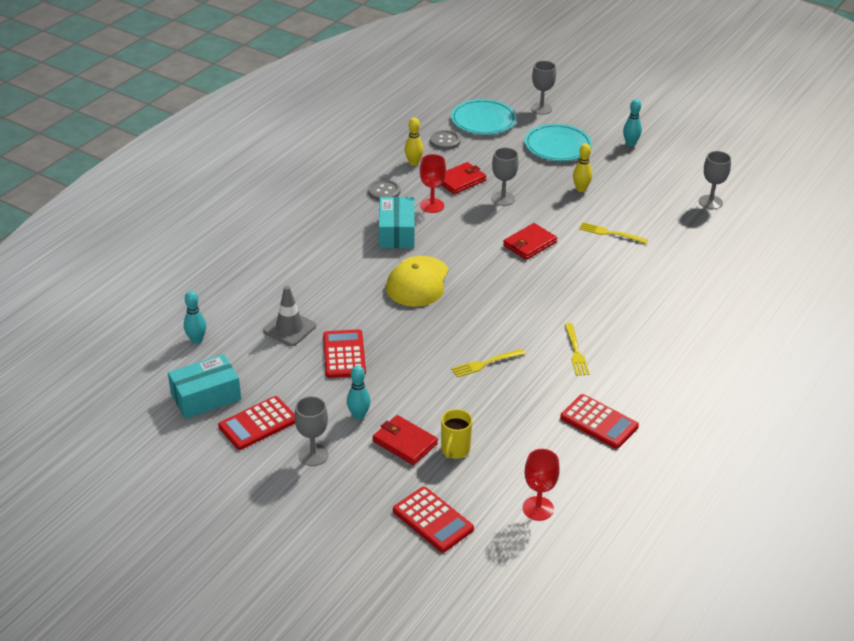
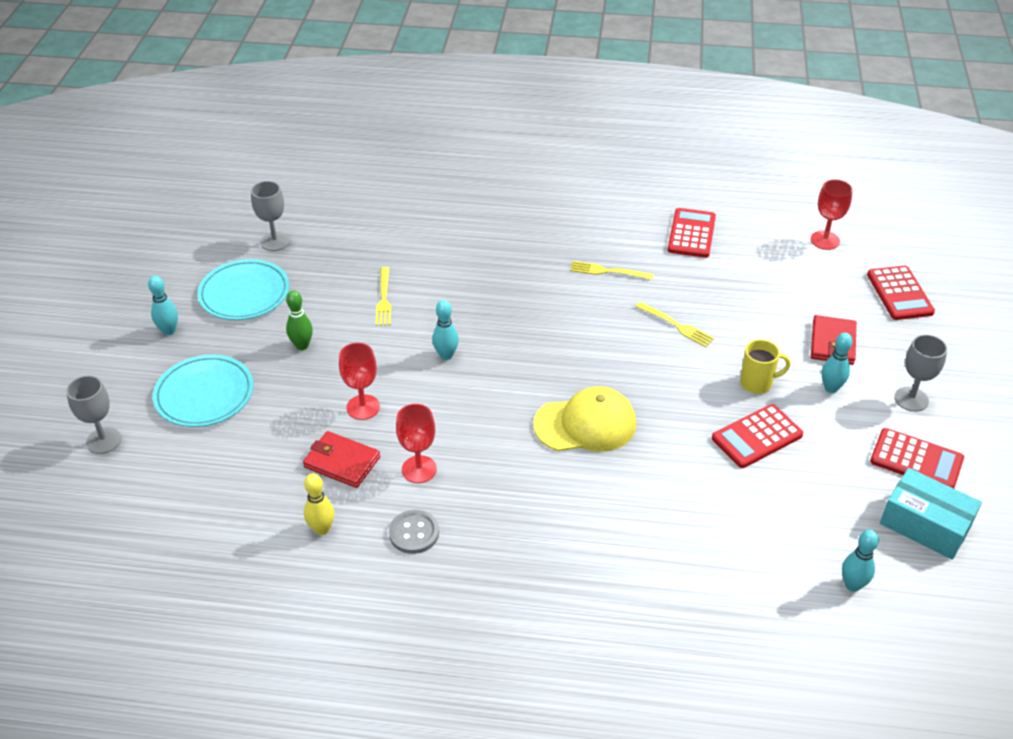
camera: 115 degrees left, 5 degrees up
grey traffic cone [263,286,316,346] -> none
turquoise box [379,197,415,248] -> none
red calculator [393,487,474,552] -> red calculator turned 150 degrees clockwise [867,266,935,320]
grey button [430,130,461,150] -> none
yellow mug [441,409,473,459] -> yellow mug moved to [740,339,791,394]
turquoise plate [451,99,517,135] -> turquoise plate moved to [197,259,290,320]
grey goblet [491,147,518,206] -> red goblet [339,343,380,420]
red wallet [503,223,557,260] -> turquoise bowling pin [432,300,459,360]
yellow fork [565,323,590,376] -> yellow fork turned 135 degrees counterclockwise [570,261,654,280]
yellow bowling pin [573,143,592,192] -> green bowling pin [286,290,313,350]

